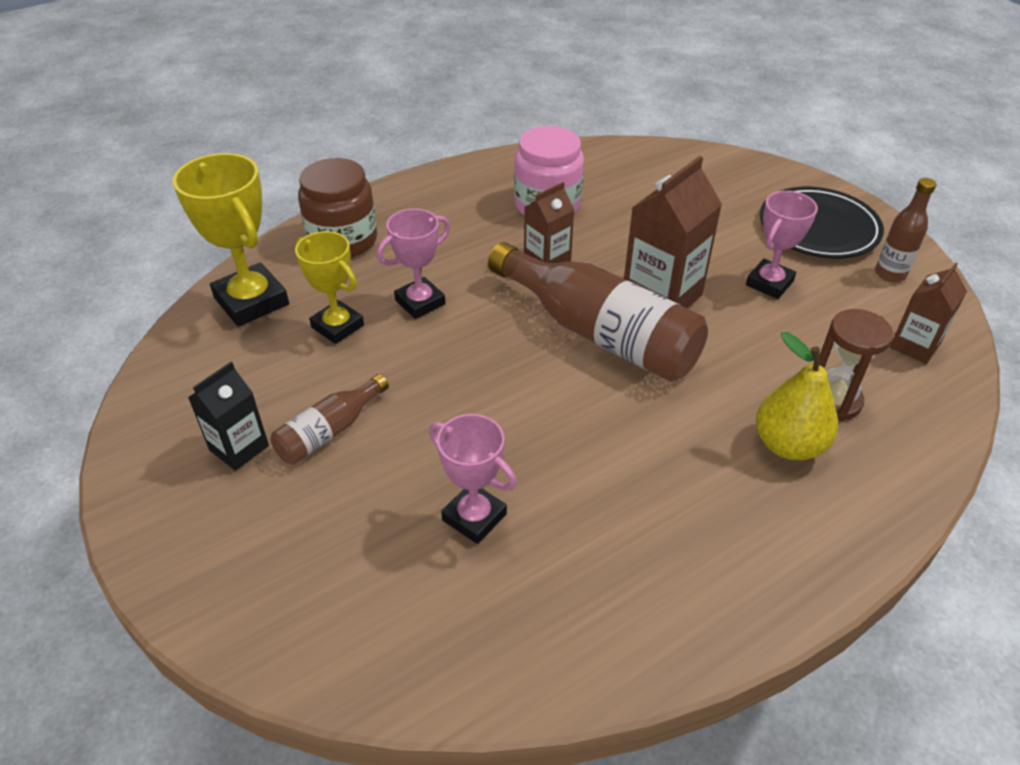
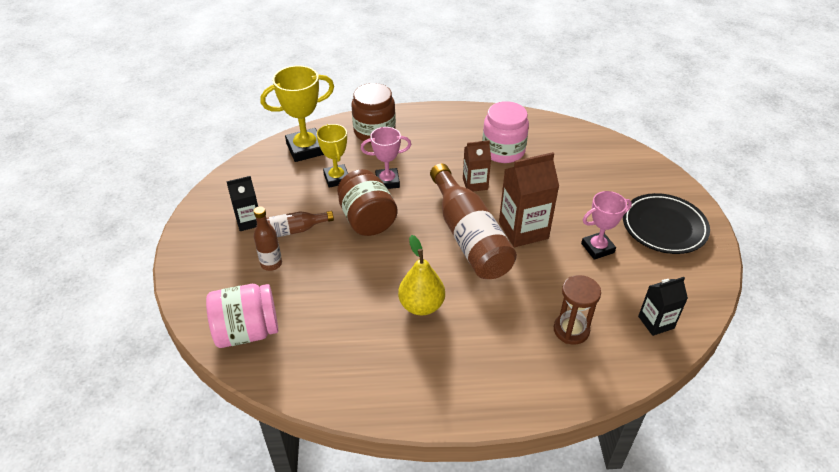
camera: 30 degrees right, 0 degrees up
yellow trophy [173,153,289,327] -> yellow trophy turned 75 degrees clockwise [261,65,334,162]
pink trophy [429,414,517,544] -> none
yellow pear [756,332,838,460] -> yellow pear moved to [398,235,445,316]
brown bottle [875,178,936,282] -> brown bottle moved to [254,206,282,271]
brown carton [890,263,967,364] -> black carton [638,277,688,336]
none -> pink jar [206,284,278,348]
none -> brown jar [337,169,398,236]

